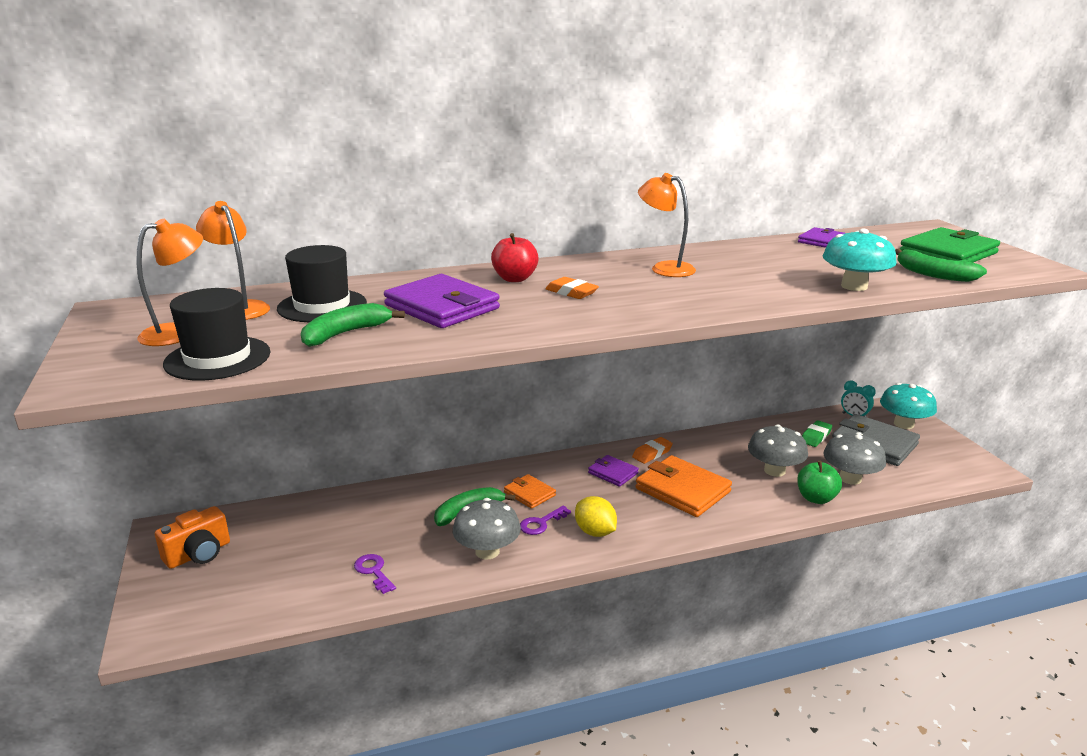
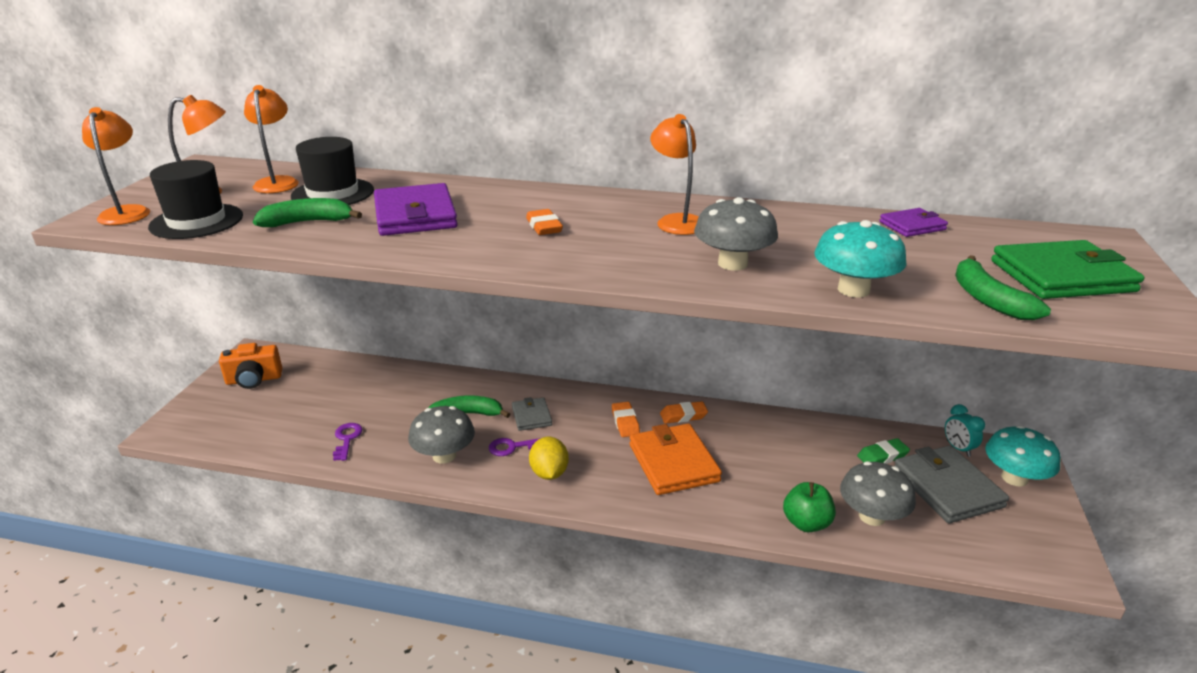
camera: 30 degrees right, 5 degrees up
red apple [491,233,539,282] -> none
orange wallet [504,474,556,509] -> grey wallet [512,397,552,431]
purple wallet [588,455,639,487] -> orange eraser [612,402,640,437]
grey mushroom [748,424,808,477] -> grey mushroom moved to [694,197,778,271]
none -> orange lamp [82,107,150,225]

